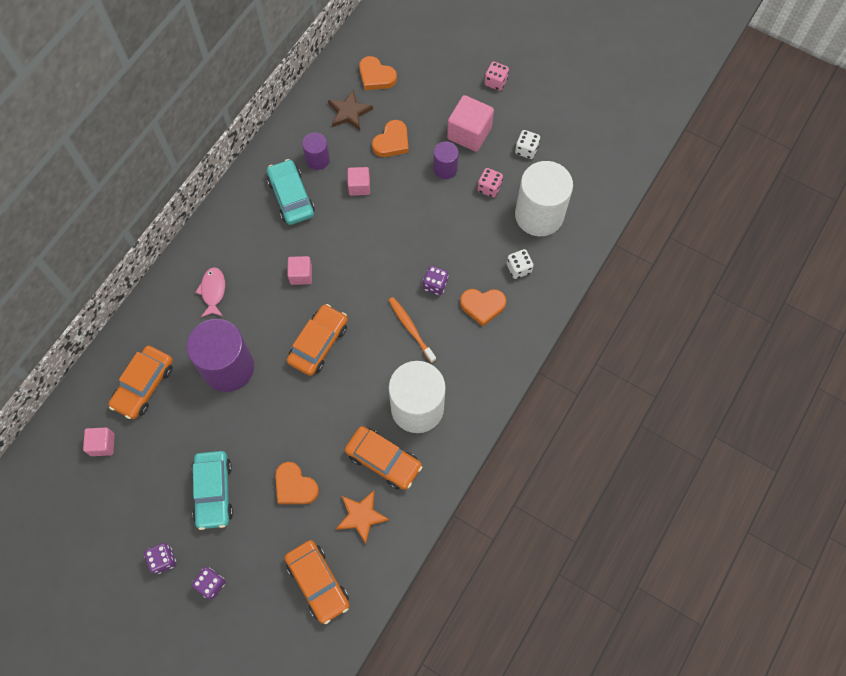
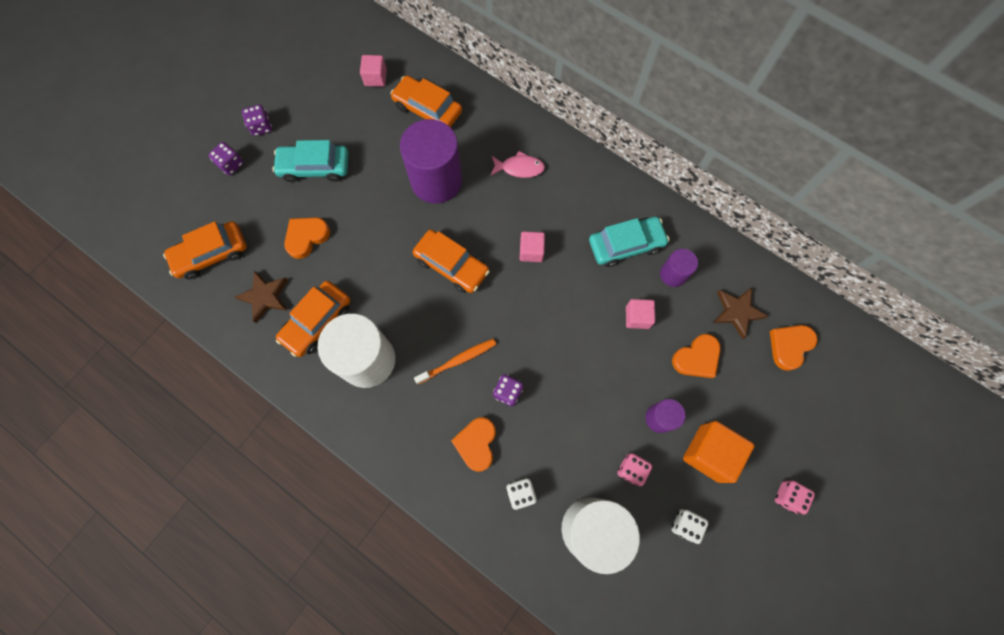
camera: 95 degrees right, 5 degrees up
orange star [336,491,389,544] -> brown star [235,270,288,323]
orange heart [372,120,409,157] -> orange heart turned 75 degrees counterclockwise [672,334,721,378]
pink cube [447,95,494,152] -> orange cube [683,421,754,483]

